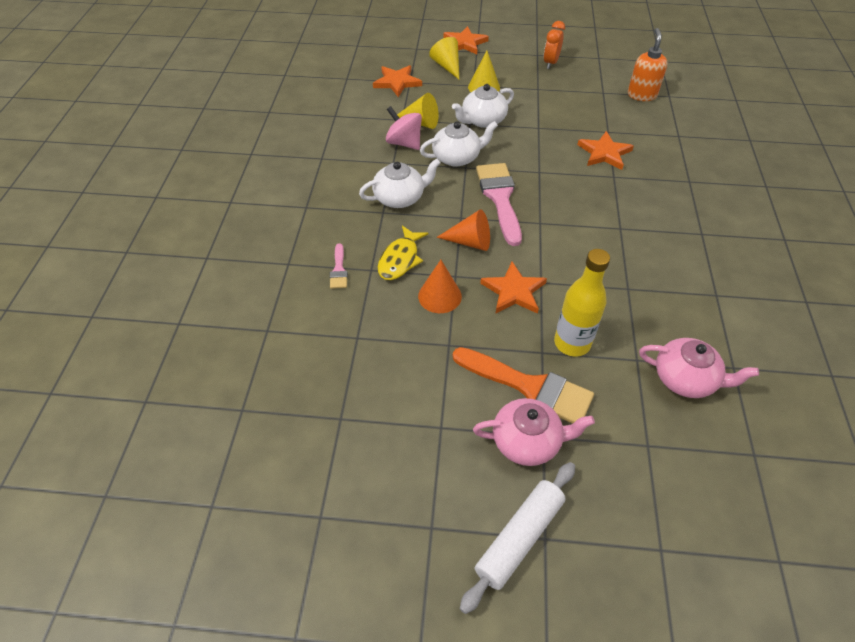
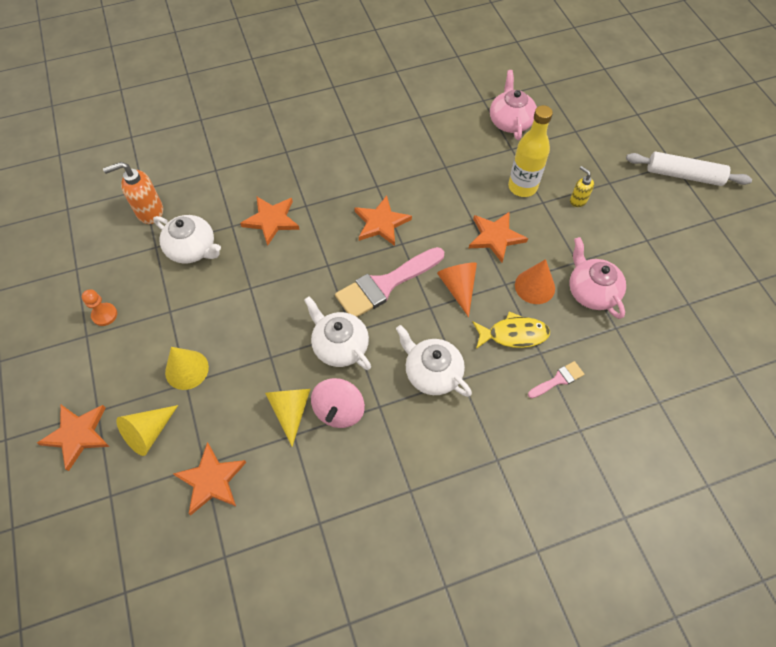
camera: 115 degrees left, 10 degrees up
white teapot [452,84,514,128] -> white teapot moved to [153,215,221,263]
orange brush [453,347,594,424] -> yellow soap dispenser [570,166,594,207]
pink teapot [473,398,595,466] -> pink teapot moved to [570,237,626,319]
orange clock [544,21,565,69] -> orange pawn [82,289,117,326]
none -> orange star [354,196,412,246]

